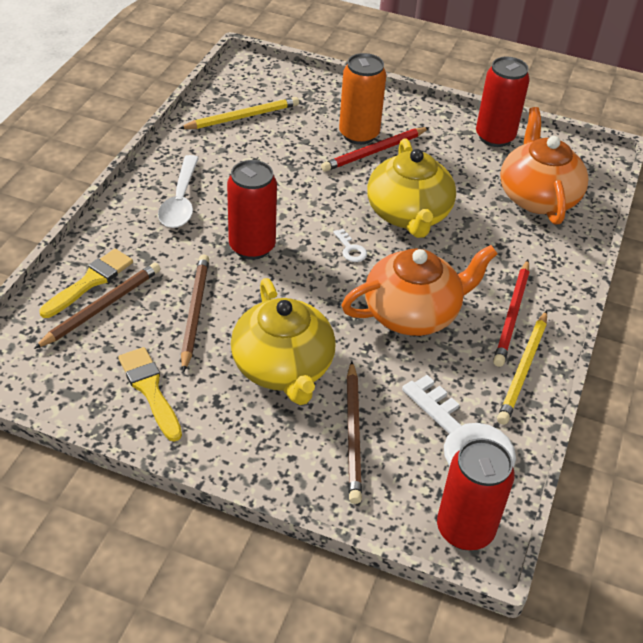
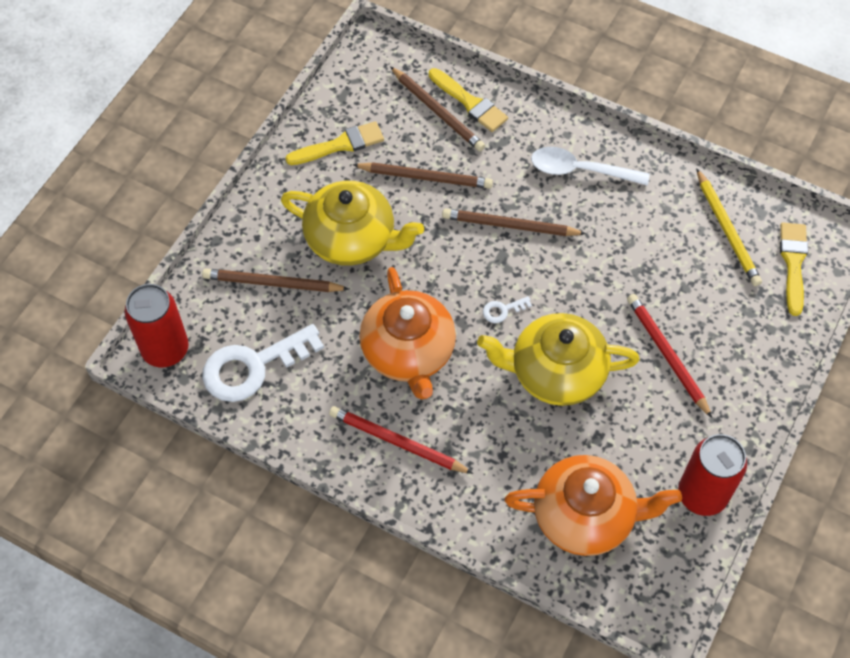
camera: 100 degrees right, 15 degrees up
red can [227,160,277,260] -> brown pencil [442,208,586,236]
yellow teapot [231,278,336,405] -> yellow teapot turned 150 degrees counterclockwise [281,181,424,266]
orange can [339,53,386,145] -> none
yellow pencil [497,310,547,425] -> none
none -> yellow brush [780,223,808,316]

